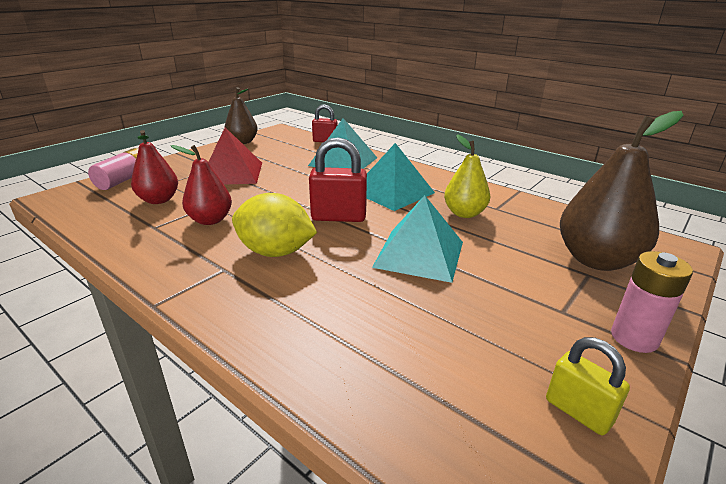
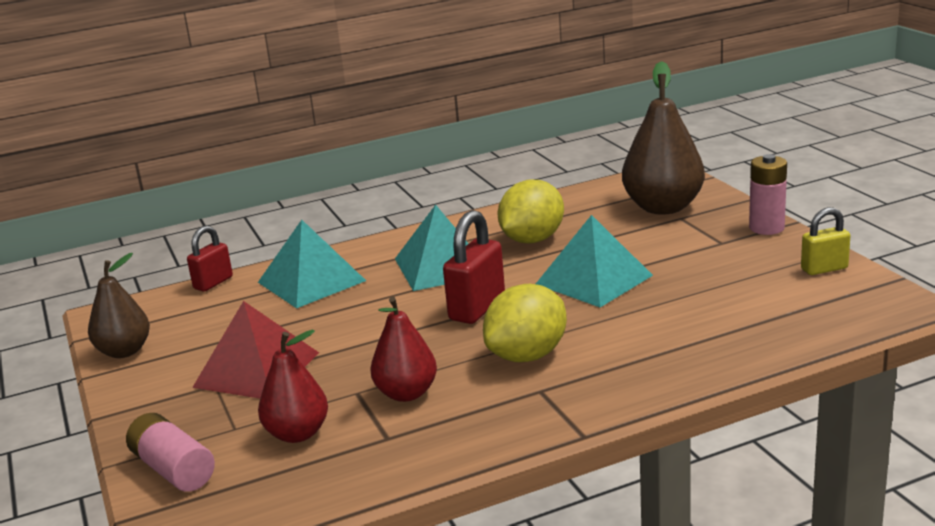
camera: 60 degrees left, 5 degrees down
yellow pear [444,134,490,218] -> yellow lemon [498,180,564,244]

